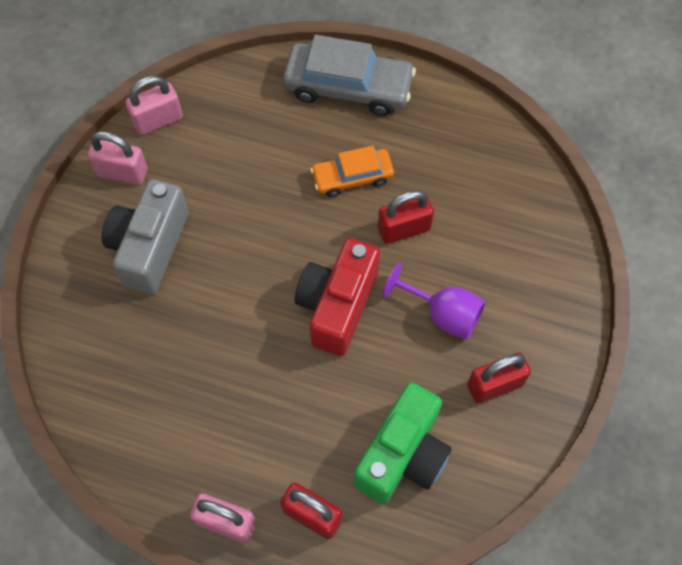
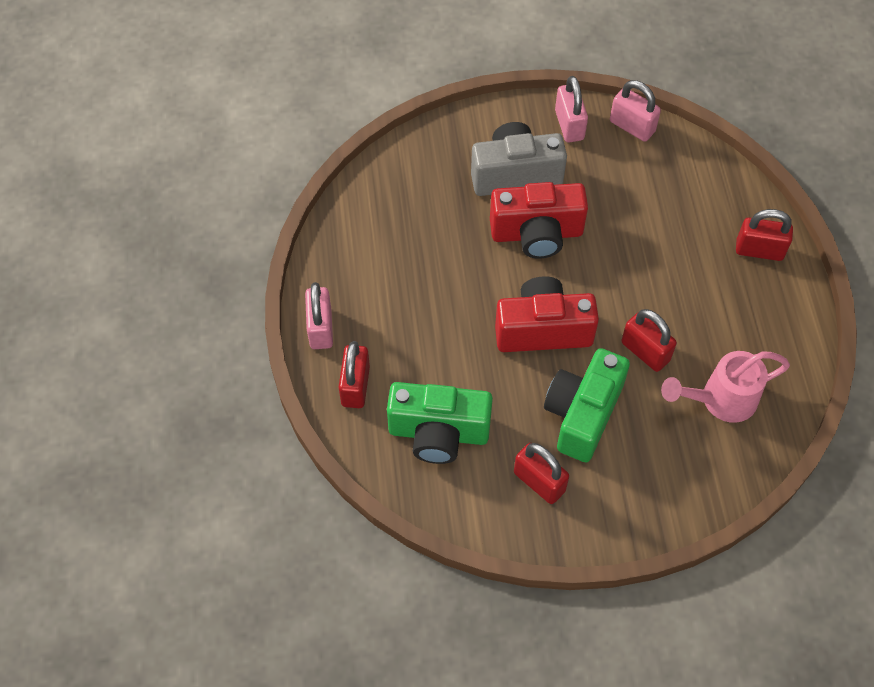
camera: 65 degrees right, 5 degrees down
grey car [283,35,416,116] -> red padlock [736,209,793,261]
orange car [310,146,394,197] -> none
purple goblet [383,262,486,339] -> green camera [544,348,630,462]
none -> red camera [490,182,588,258]
none -> pink watering can [661,351,790,423]

